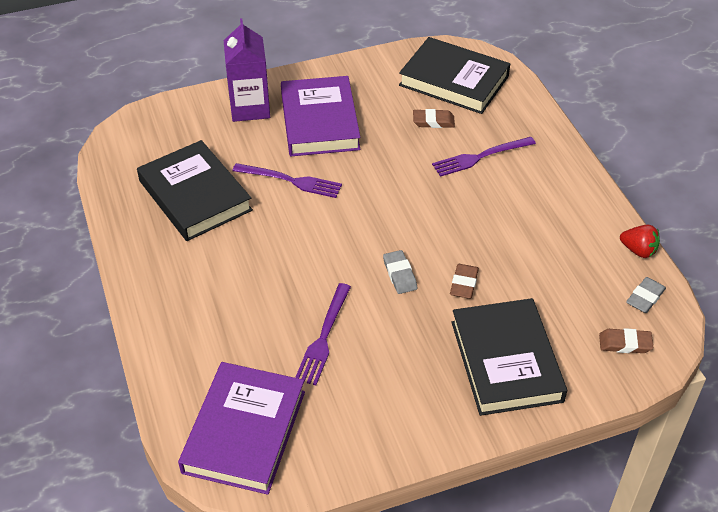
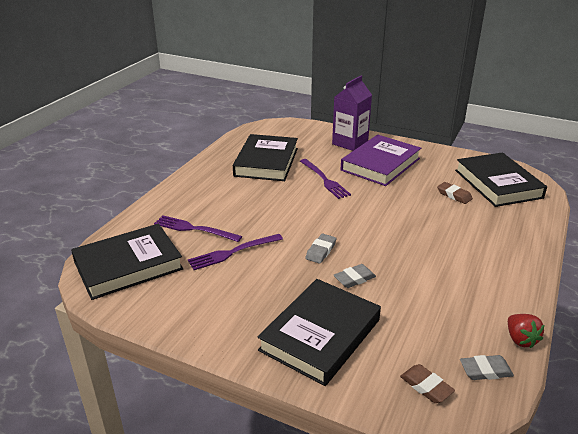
camera: 45 degrees right, 15 degrees down
purple book [178,362,305,495] -> black book [71,224,184,300]
purple fork [432,137,536,177] -> purple fork moved to [154,215,242,242]
brown eraser [450,264,479,299] -> grey eraser [333,264,376,288]

